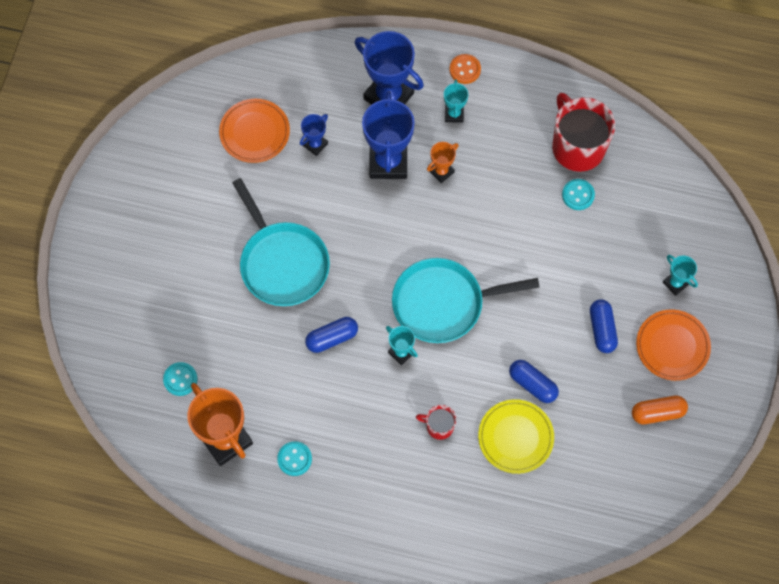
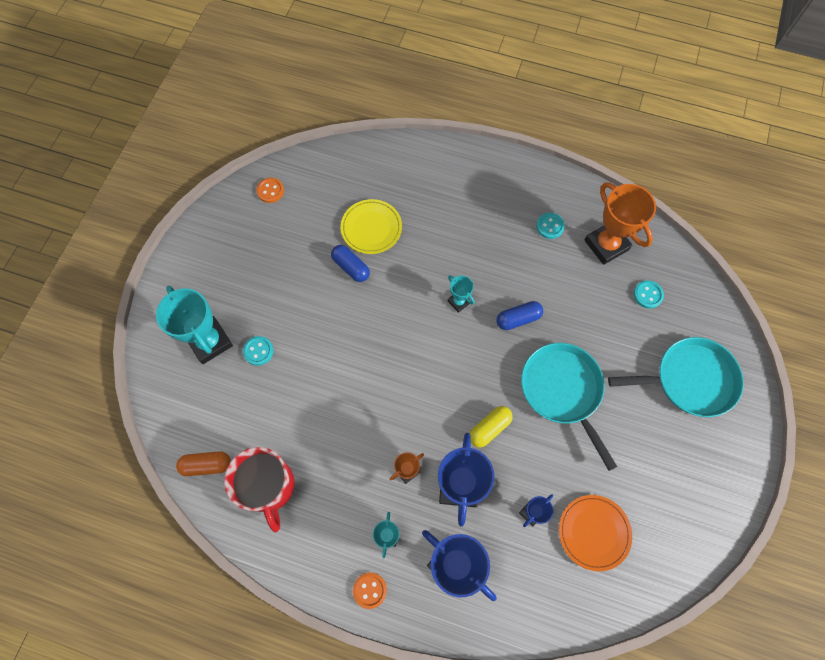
camera: 175 degrees left, 0 degrees up
turquoise pan [392,258,540,343] -> turquoise pan moved to [608,337,744,417]
red mug [416,405,456,440] -> none
turquoise button [562,179,595,210] -> turquoise button moved to [243,336,274,366]
blue capsule [590,299,618,353] -> none
orange capsule [632,396,688,424] -> orange capsule moved to [176,451,231,476]
orange plate [636,309,711,381] -> none
turquoise trophy [663,255,698,296] -> turquoise trophy [156,286,233,364], size x2.02
none -> orange button [256,178,284,203]
none -> yellow capsule [469,406,513,448]

